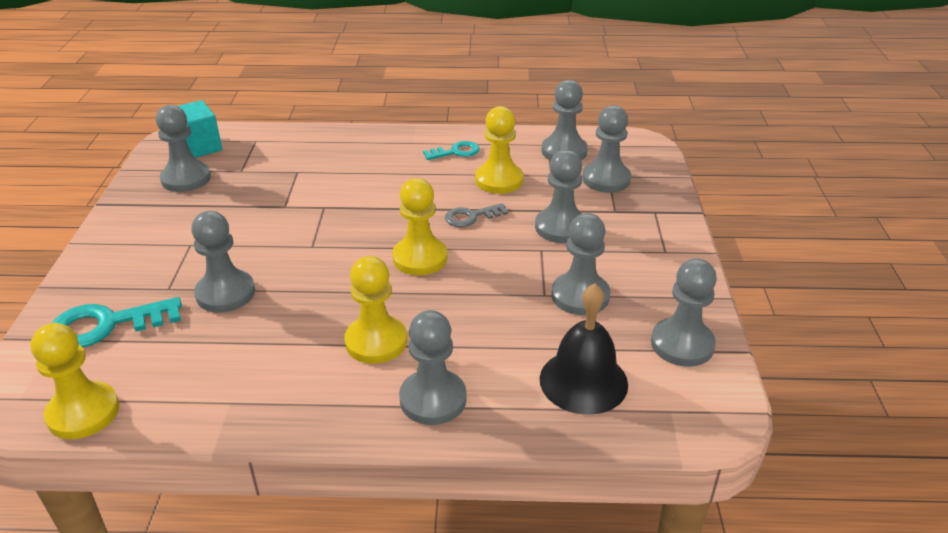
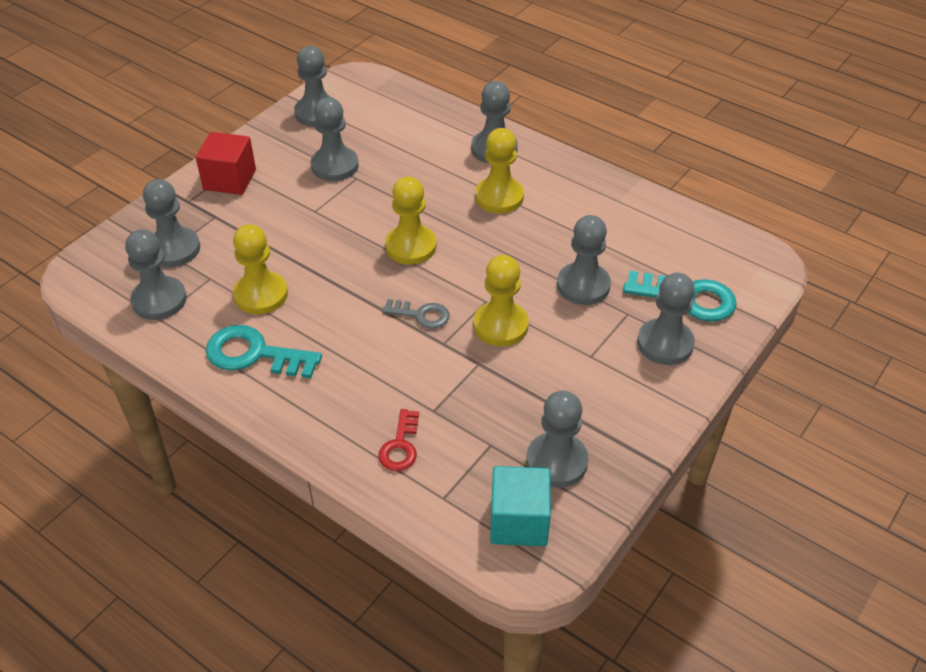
camera: 145 degrees left, 10 degrees up
yellow pawn [31,323,119,439] -> yellow pawn moved to [474,255,529,346]
turquoise key [423,141,480,160] -> turquoise key [206,325,322,378], size x1.67
grey key [445,203,508,227] -> grey key moved to [382,299,450,329]
grey pawn [535,150,583,243] -> grey pawn moved to [637,273,695,365]
black bell [540,283,628,415] -> none
none -> red cube [196,132,256,195]
none -> red key [378,409,419,471]

